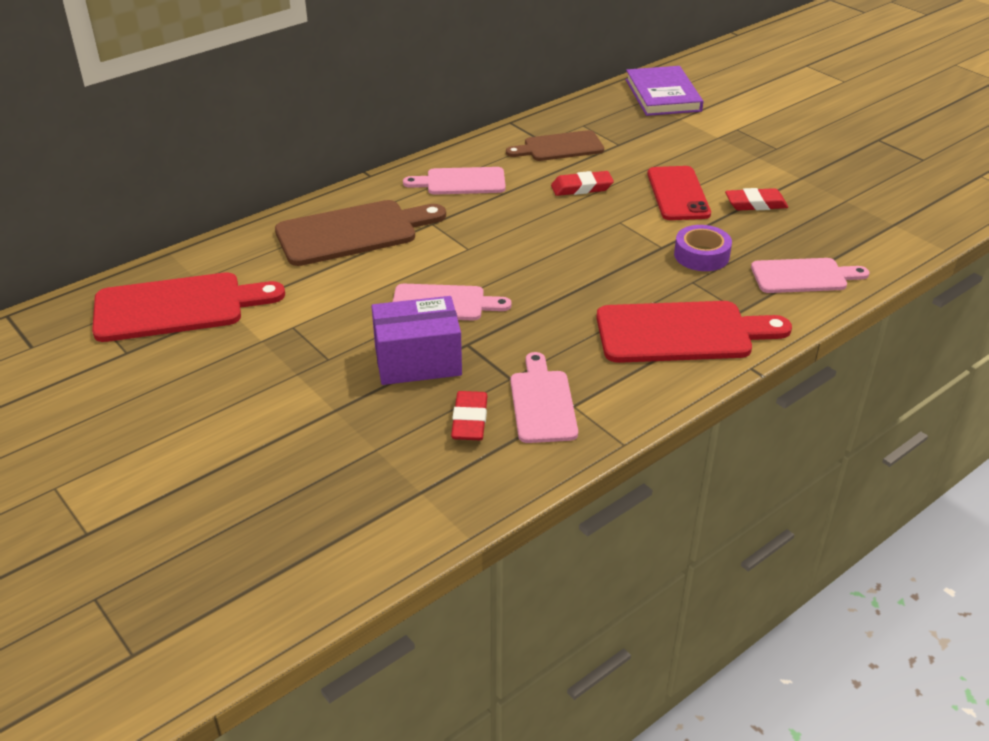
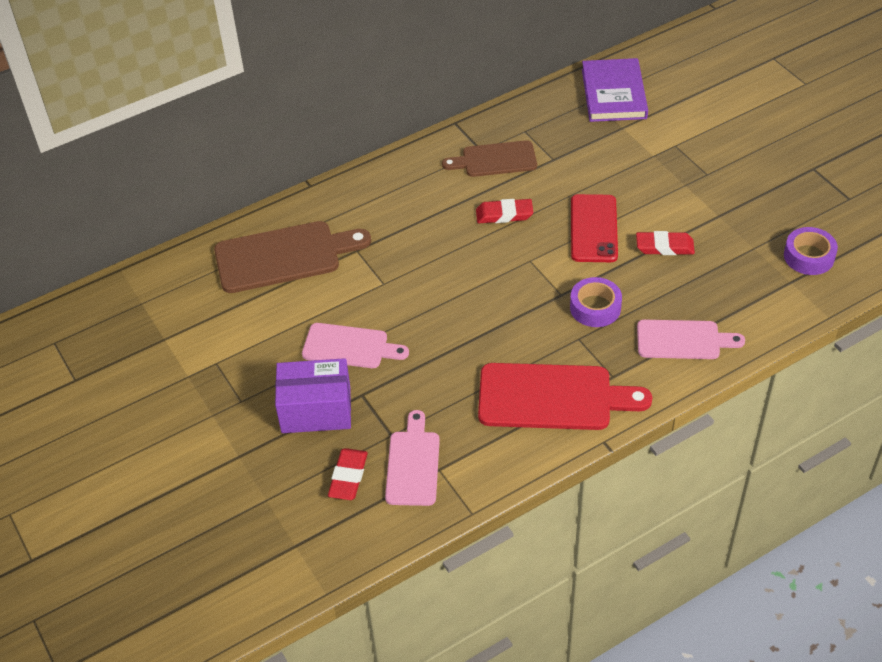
camera: 10 degrees right, 10 degrees up
red cutting board [92,272,285,342] -> none
pink cutting board [403,167,506,195] -> none
none -> purple tape [784,227,838,275]

